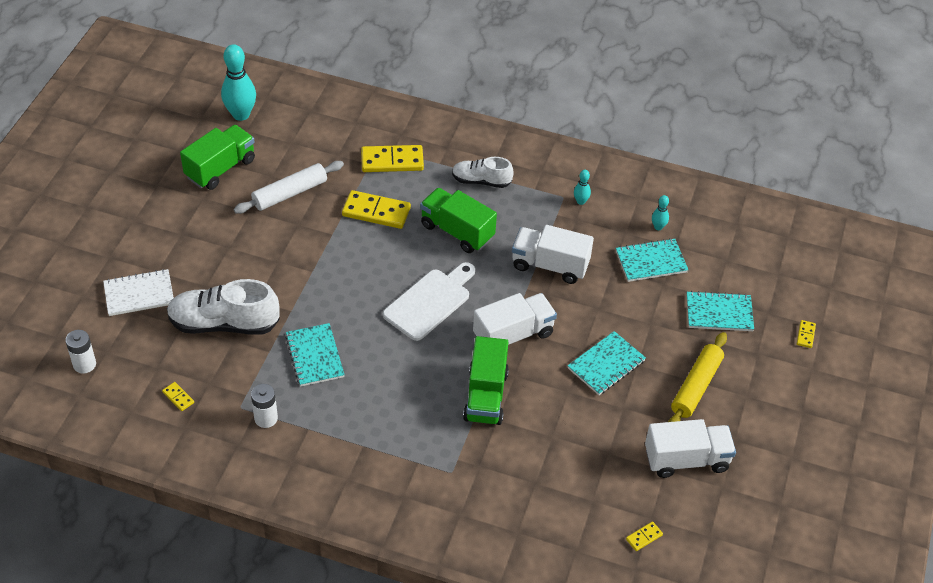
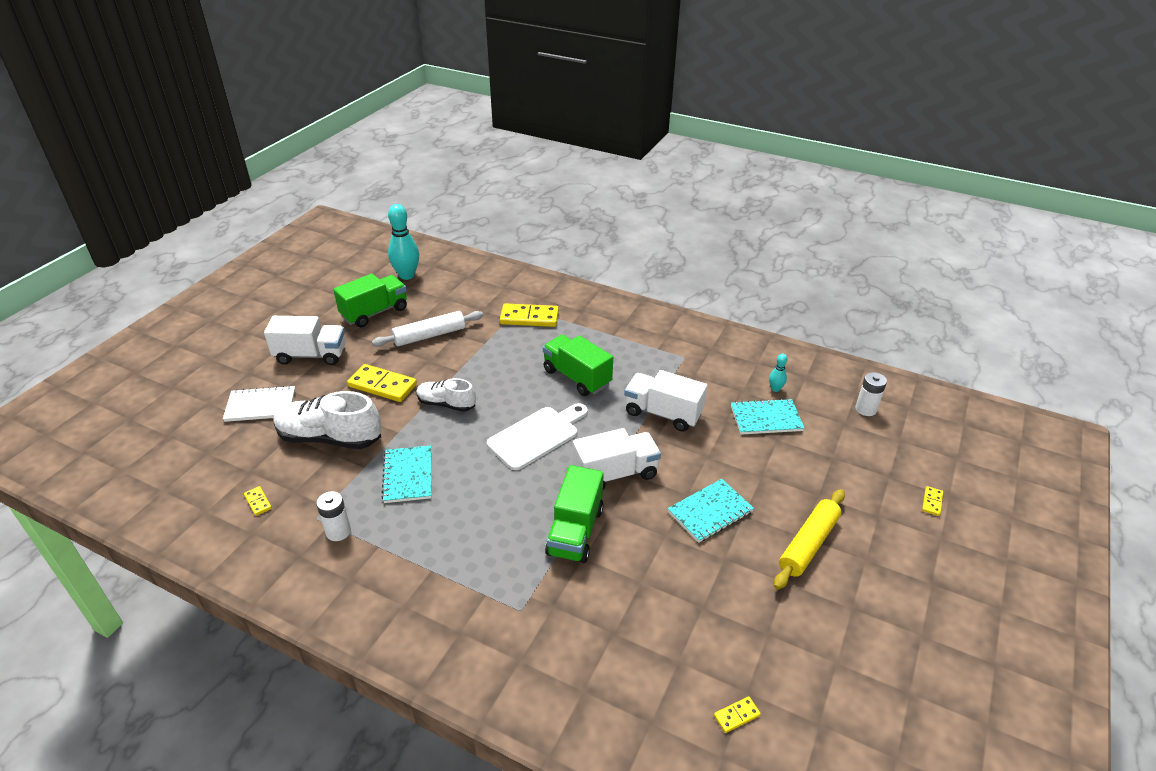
camera: 10 degrees right, 10 degrees down
white battery [65,330,96,374] -> white battery moved to [855,372,887,416]
yellow domino [342,190,411,229] -> yellow domino moved to [347,364,417,402]
white shoe [452,157,513,188] -> white shoe moved to [416,378,476,412]
turquoise bowling pin [574,170,591,205] -> none
white truck [645,419,736,478] -> white truck moved to [264,316,346,365]
turquoise notebook [687,291,754,331] -> none

